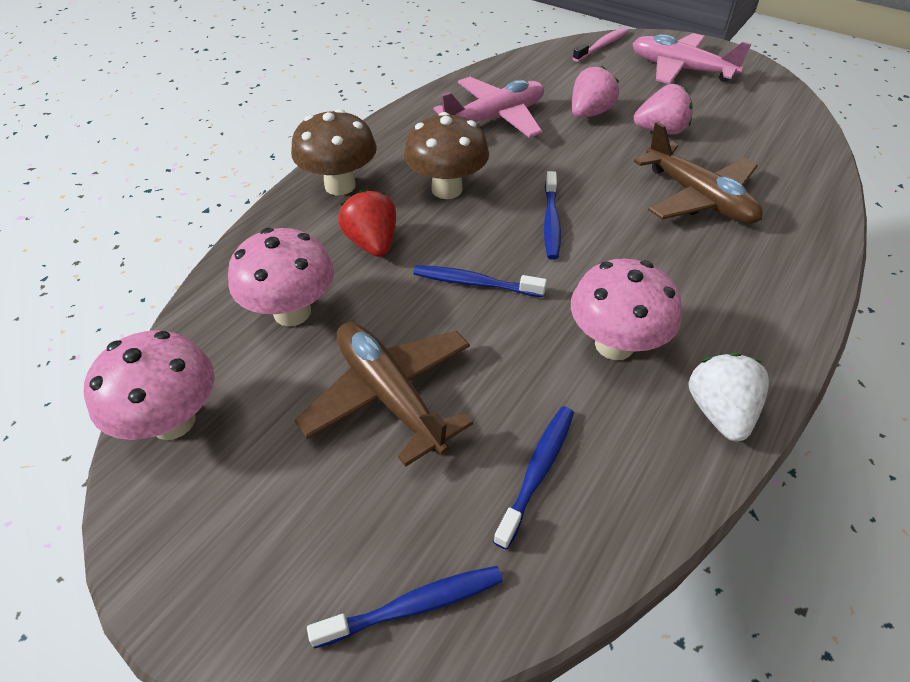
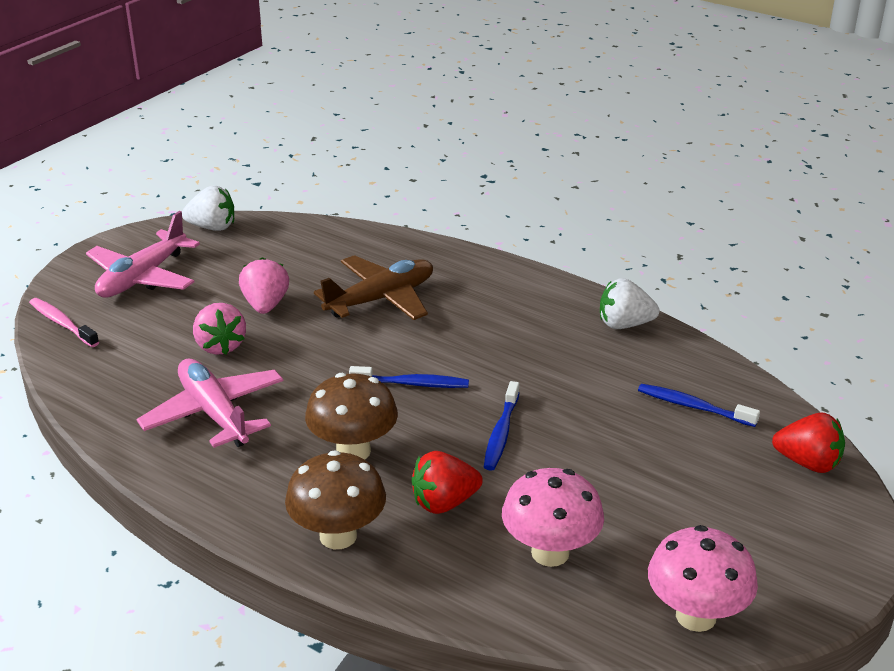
camera: 90 degrees left, 15 degrees down
brown plane [295,322,473,467] -> none
blue toothbrush [307,566,503,649] -> red strawberry [772,413,845,473]
pink mushroom [571,259,682,360] -> none
pink strawberry [572,66,619,118] -> pink strawberry turned 150 degrees counterclockwise [193,303,246,355]
none -> white strawberry [182,185,234,231]

